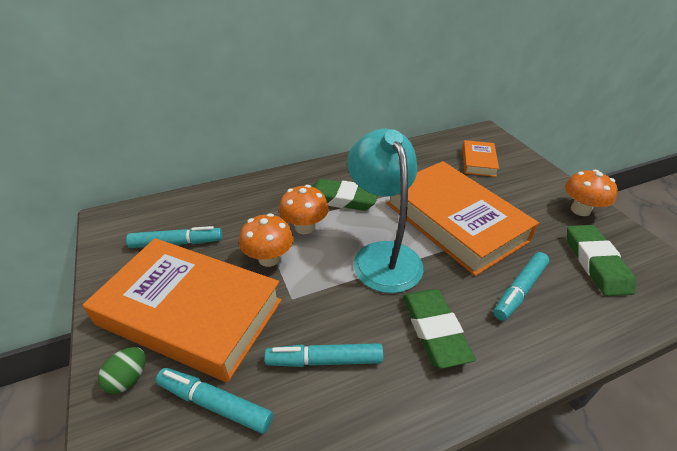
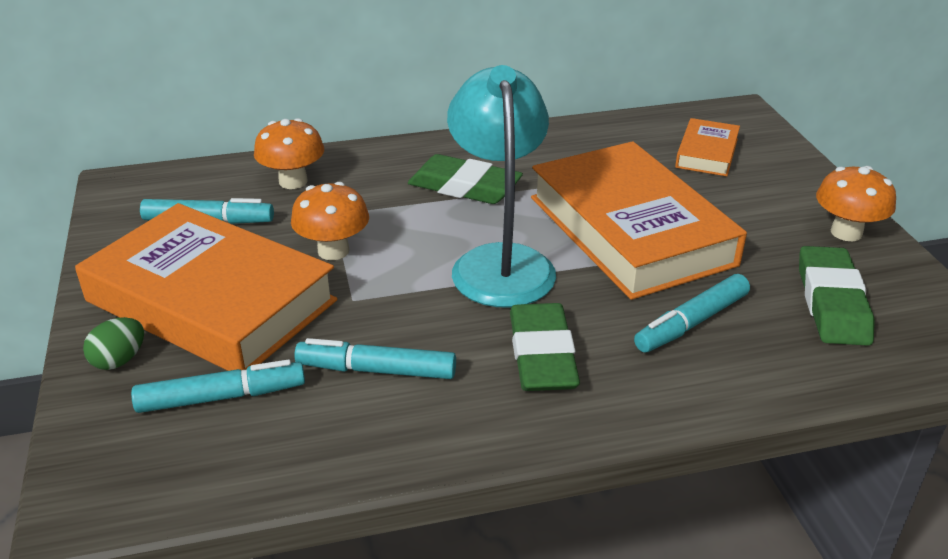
camera: 10 degrees right, 5 degrees down
turquoise marker [156,368,273,434] -> turquoise marker turned 135 degrees clockwise [131,359,305,413]
orange mushroom [279,185,329,234] -> orange mushroom moved to [254,118,324,189]

